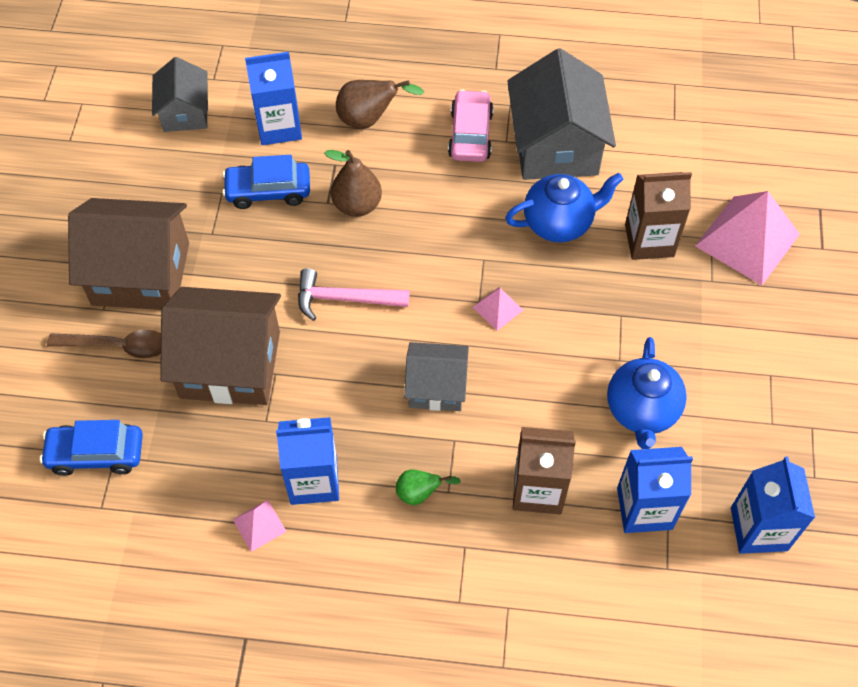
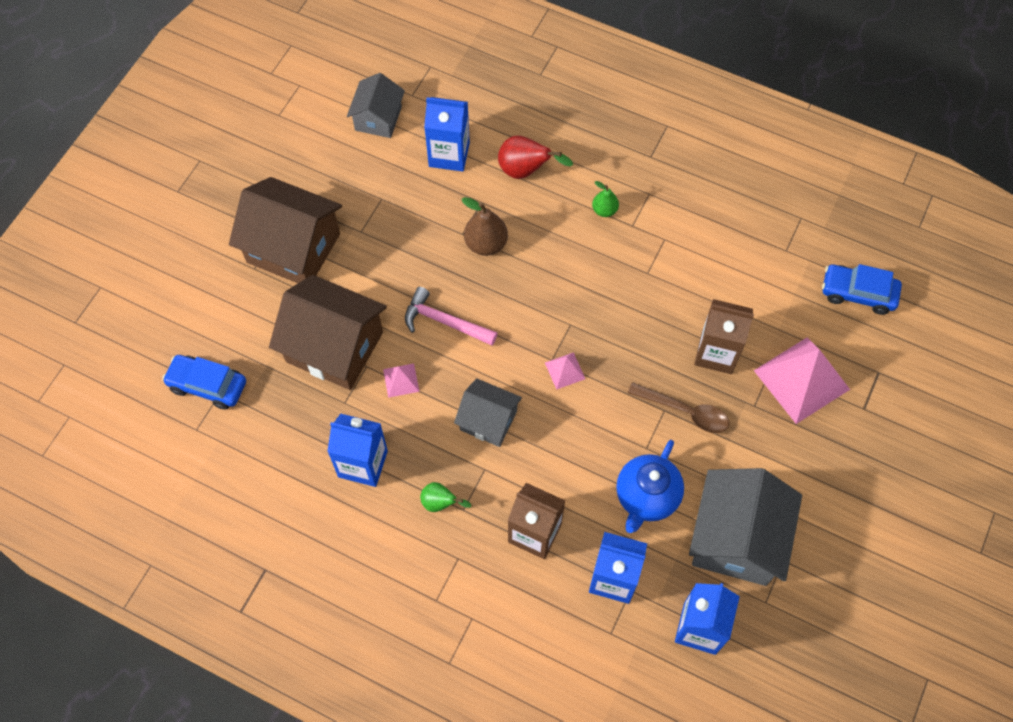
camera: 20 degrees right, 5 degrees up
brown spoon [47,330,161,359] -> brown spoon moved to [628,382,729,433]
blue car [222,155,310,209] -> blue car moved to [822,264,902,315]
pink pyramid [233,500,287,552] -> pink pyramid moved to [383,363,419,398]
brown pear [336,80,424,129] -> red pear [498,136,573,179]
pink car [448,89,494,162] -> green pear [592,181,619,217]
blue teapot [505,173,623,242] -> none
grey house [507,48,616,180] -> grey house moved to [689,468,802,586]

